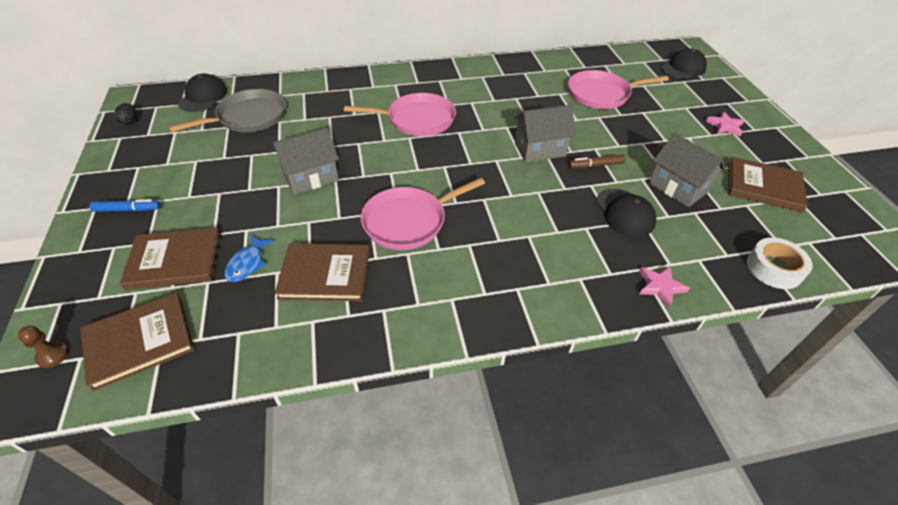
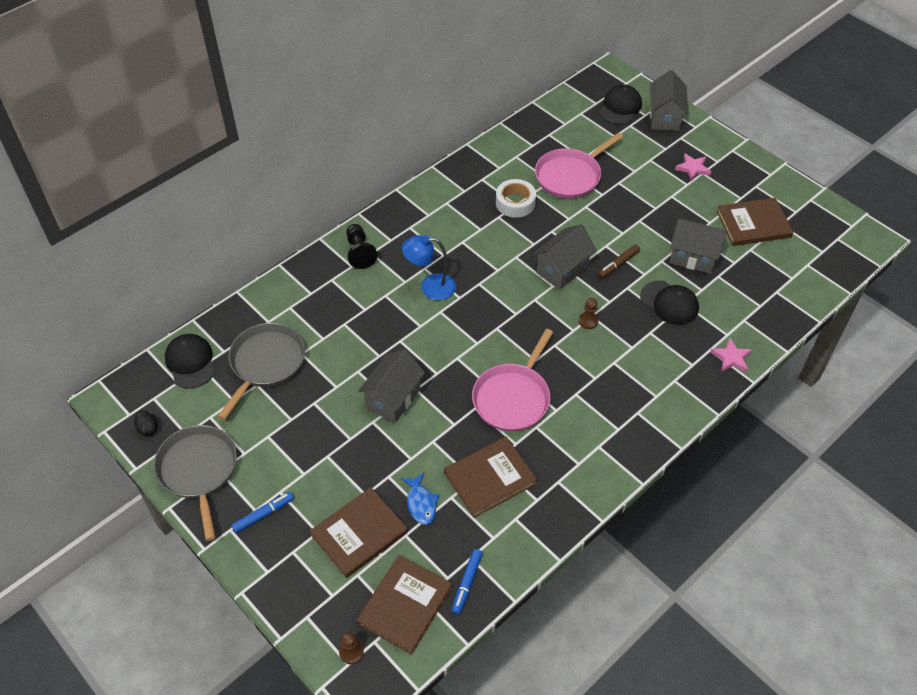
camera: 30 degrees left, 5 degrees up
pink pan [344,93,456,136] -> blue lamp [402,235,456,300]
white tape [747,238,813,289] -> white tape moved to [496,179,536,218]
none -> grey pan [154,425,237,541]
none -> black pawn [346,224,378,269]
none -> blue marker [452,549,483,615]
none -> brown pawn [579,298,599,329]
none -> grey house [650,70,688,131]

